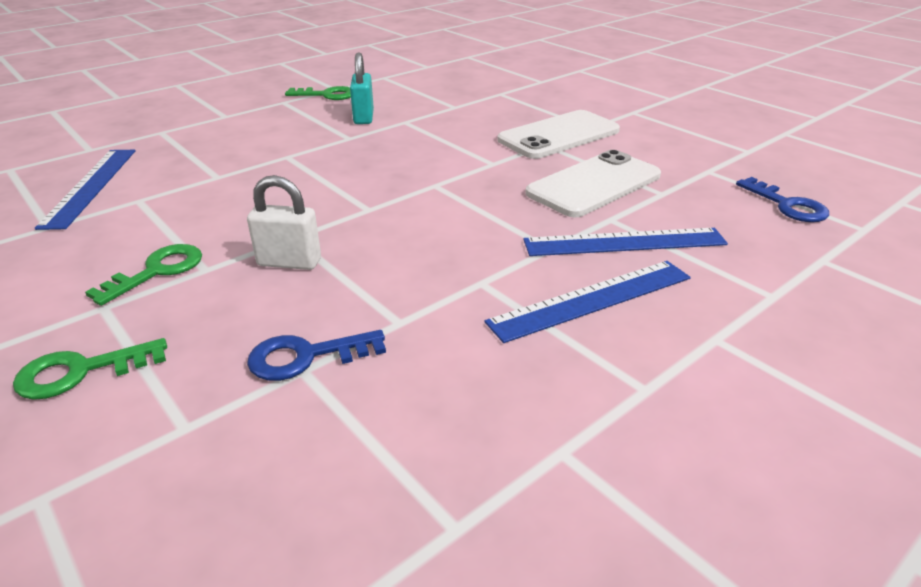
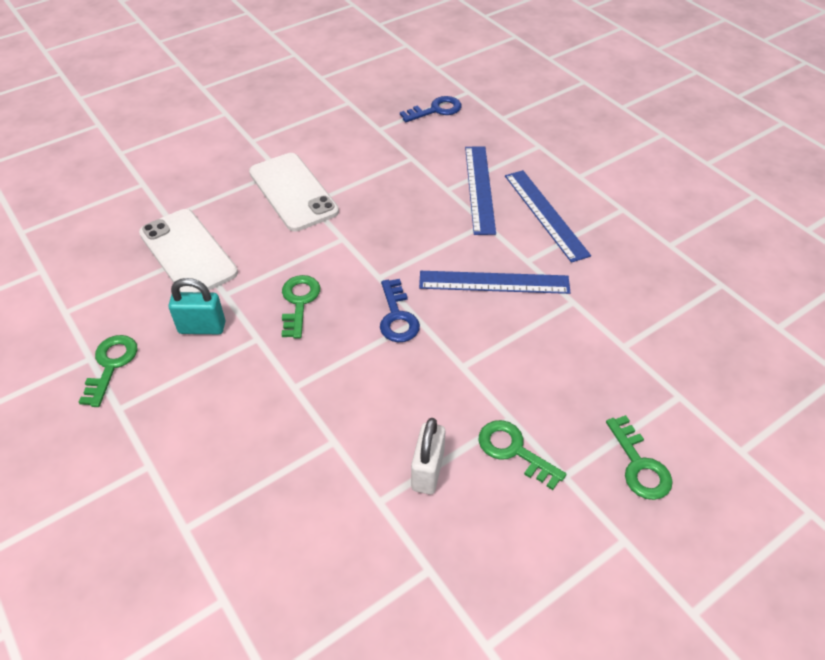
camera: 85 degrees left, 15 degrees up
blue ruler [35,150,136,230] -> blue ruler moved to [419,271,570,294]
white padlock [247,175,321,270] -> white padlock moved to [411,418,445,494]
blue key [247,330,386,381] -> blue key moved to [380,279,420,342]
white phone [525,150,661,217] -> white phone moved to [139,209,238,292]
none -> green key [282,275,320,339]

